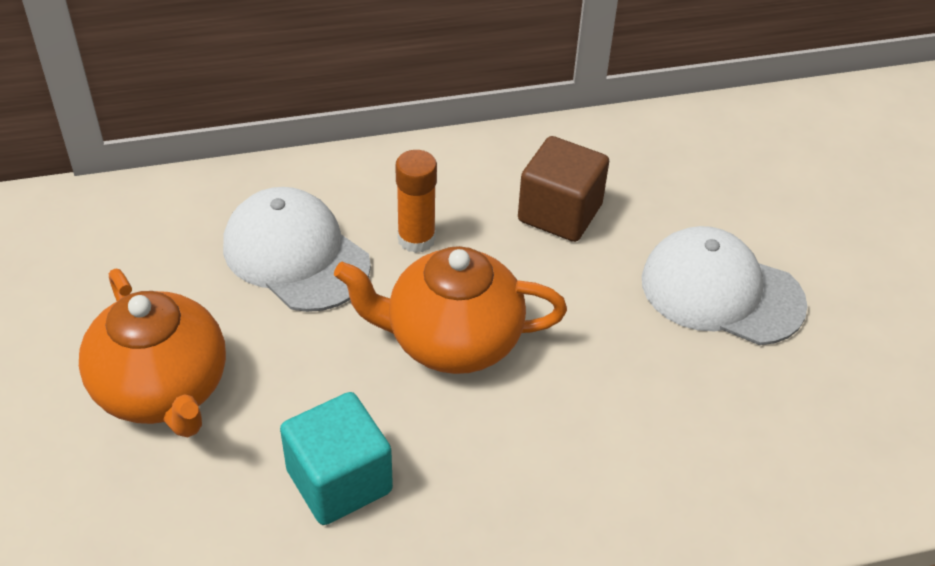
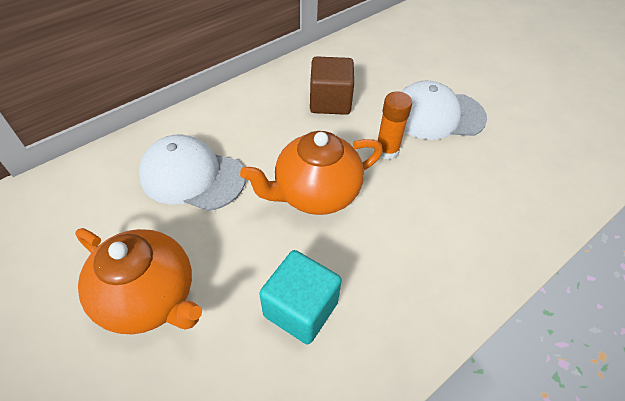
camera: 25 degrees left, 5 degrees up
orange glue stick [395,150,437,253] -> orange glue stick moved to [378,91,412,160]

